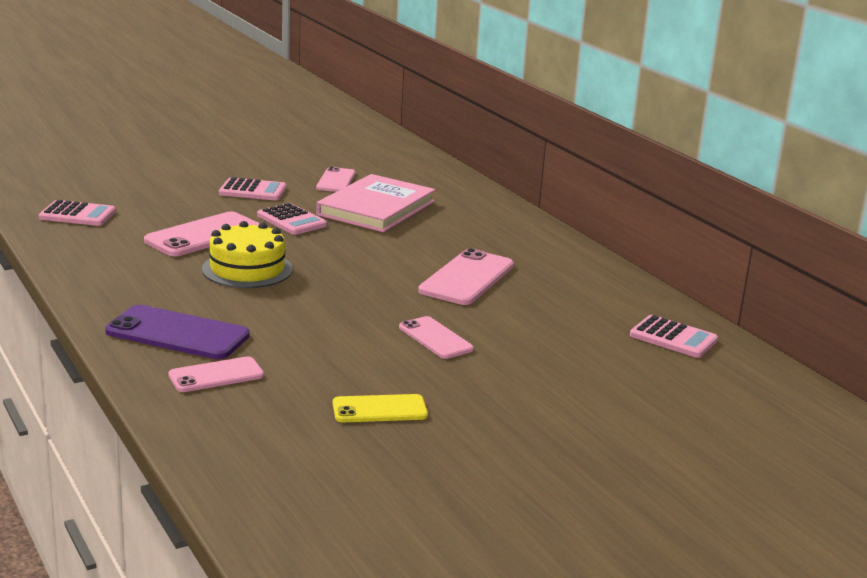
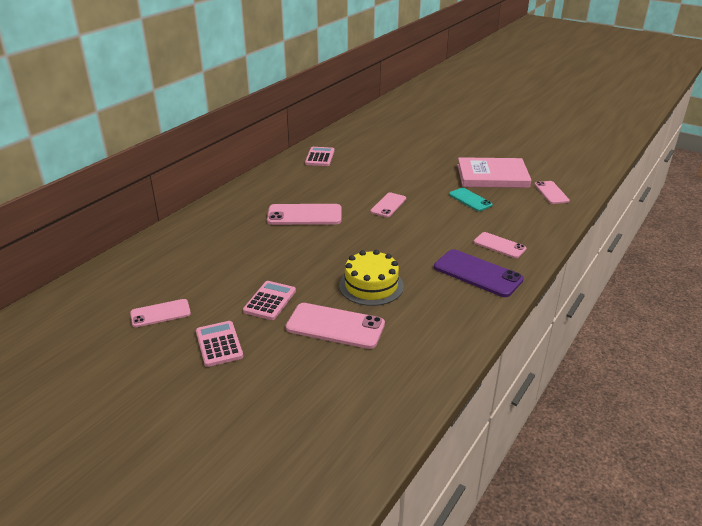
camera: 115 degrees left, 10 degrees up
pink calculator [39,200,116,226] -> none
purple phone [105,305,250,359] -> purple phone turned 45 degrees counterclockwise [434,249,524,297]
pink book [316,174,435,232] -> pink book moved to [457,157,531,188]
yellow phone [333,394,428,422] -> turquoise phone [449,188,492,211]
none -> pink phone [534,181,570,204]

